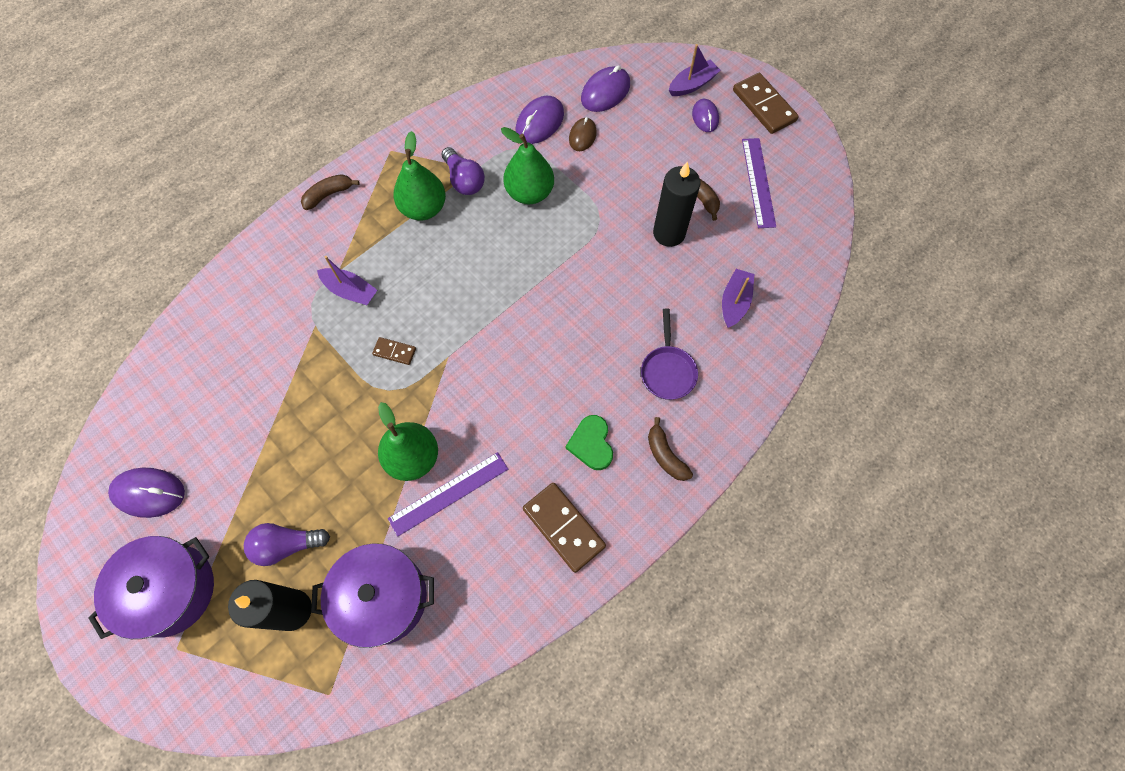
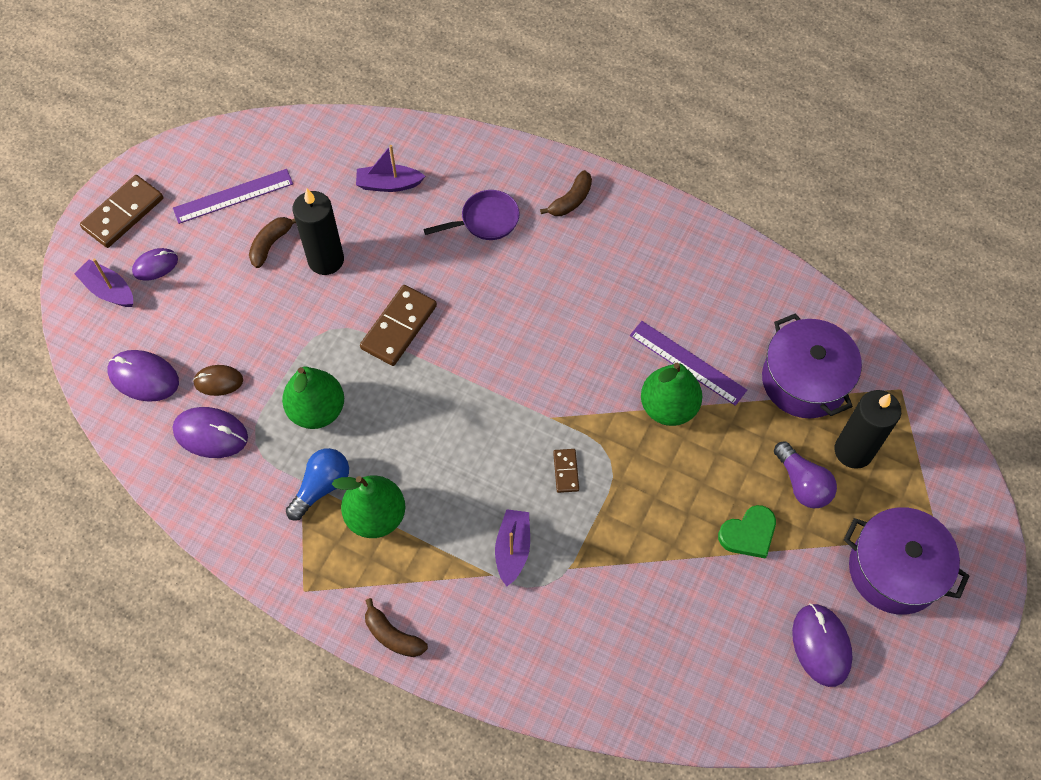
camera: 110 degrees left, 5 degrees down
purple light bulb [442,147,485,195] -> blue light bulb [286,448,349,521]
brown domino [523,483,606,573] -> brown domino moved to [360,285,437,366]
green heart [566,415,613,470] -> green heart moved to [718,505,776,559]

